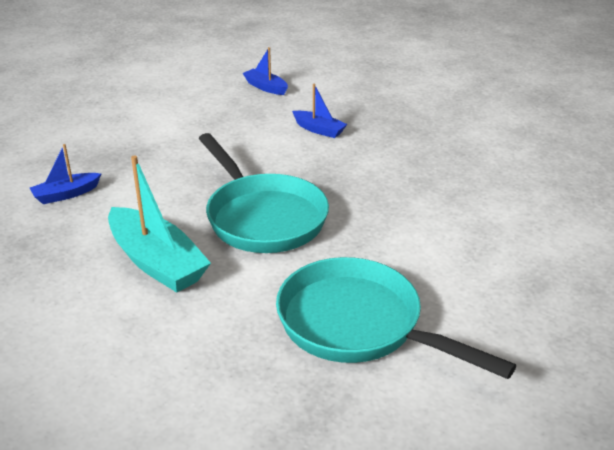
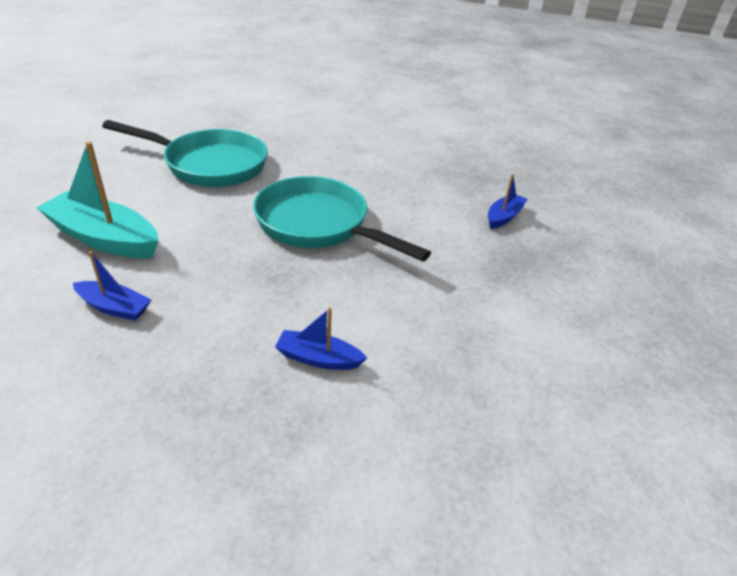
camera: 155 degrees right, 5 degrees up
turquoise boat [108,155,211,293] -> turquoise boat moved to [36,142,159,258]
blue boat [243,47,288,95] -> blue boat moved to [73,251,151,321]

